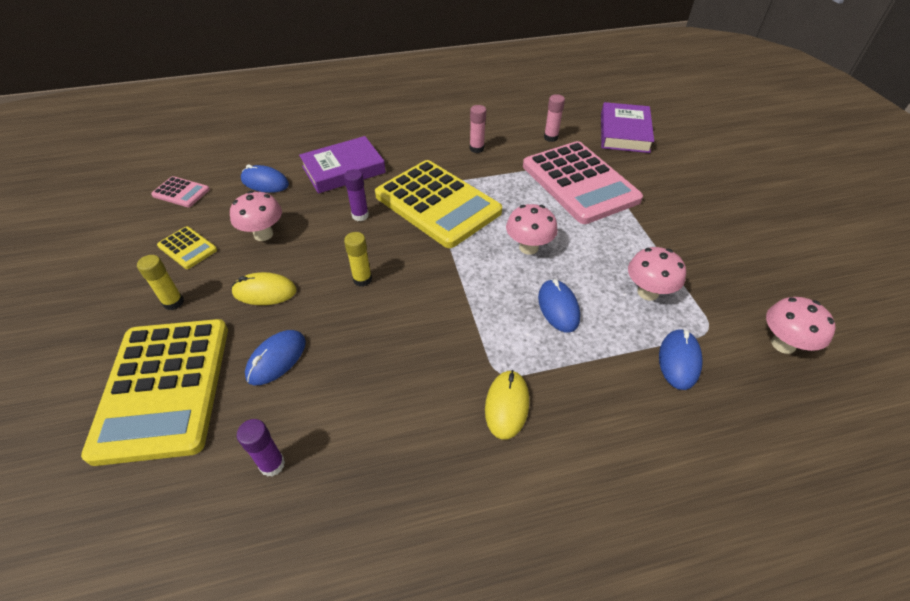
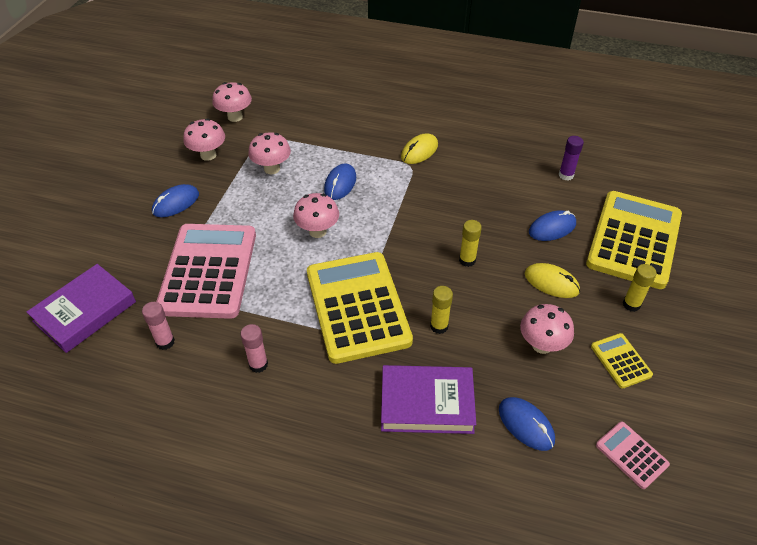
camera: 150 degrees left, 0 degrees up
purple glue stick [344,169,369,221] -> yellow glue stick [430,286,453,334]
blue mouse [659,329,703,390] -> blue mouse moved to [152,184,199,217]
none -> pink mushroom [183,118,225,161]

